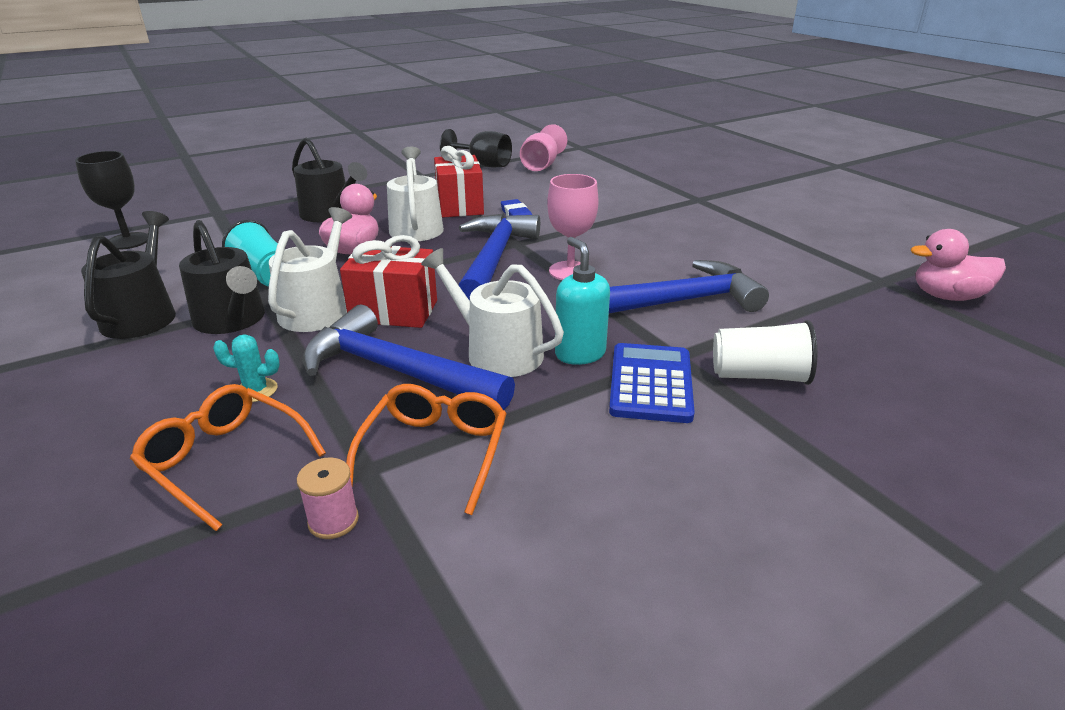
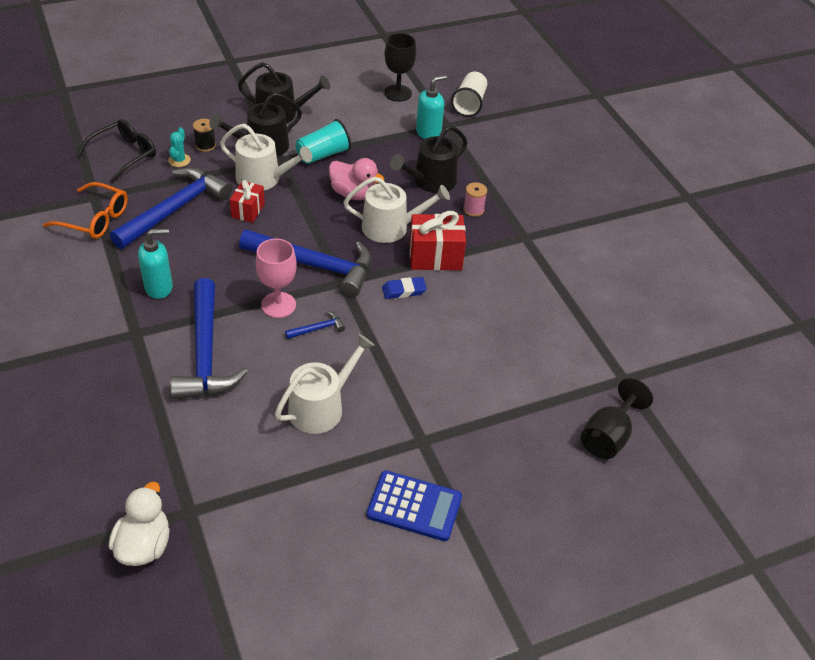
camera: 95 degrees right, 15 degrees up
orange glasses [130,384,326,531] -> black glasses [76,119,156,184]
pink spool [297,458,359,539] -> pink spool moved to [463,182,487,217]
red gift [340,235,437,328] -> red gift [230,180,265,223], size x0.62
white watering can [421,248,564,377] -> white watering can moved to [275,334,375,434]
black goblet [440,129,512,167] -> black goblet moved to [581,378,653,459]
pink goblet [520,124,567,171] -> none
blue calculator [609,343,695,423] -> blue calculator moved to [367,470,462,541]
white cup [713,320,817,385] -> white cup moved to [451,72,487,117]
pink duck [911,229,1006,301] -> white duck [109,482,170,566]
none -> black spool [193,119,216,152]
none -> blue hammer [285,311,345,339]
none -> turquoise soap dispenser [416,75,447,139]

